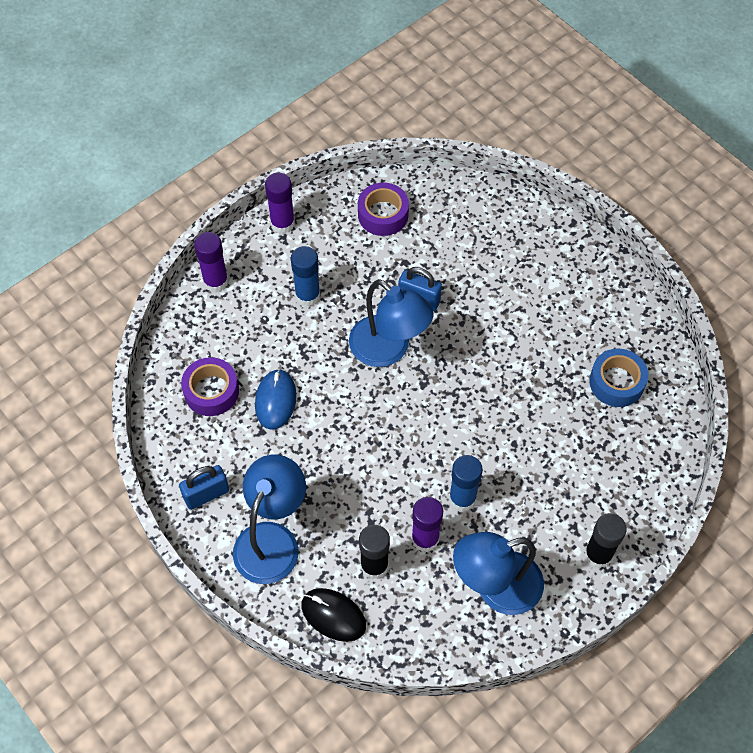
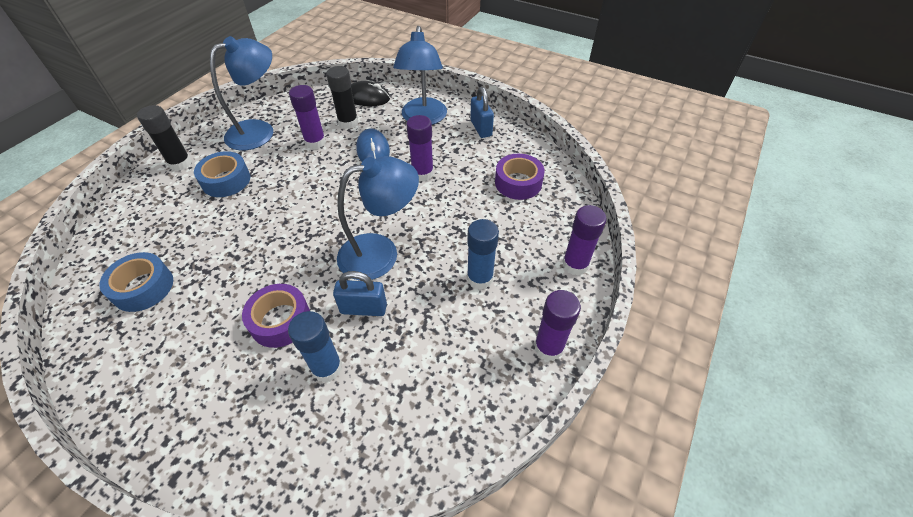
camera: 160 degrees right, 10 degrees down
blue padlock [179,465,229,510] -> blue padlock turned 60 degrees counterclockwise [470,87,494,138]
blue mouse [255,369,297,430] -> blue mouse moved to [356,129,390,162]
blue lamp [349,279,434,367] -> blue lamp turned 135 degrees clockwise [337,156,419,280]
purple tape [358,183,409,236] -> purple tape moved to [242,284,310,348]
blue glue stick [449,455,483,511] -> blue glue stick moved to [288,311,342,383]
none -> blue tape [194,151,250,197]
none -> purple glue stick [406,115,434,181]

